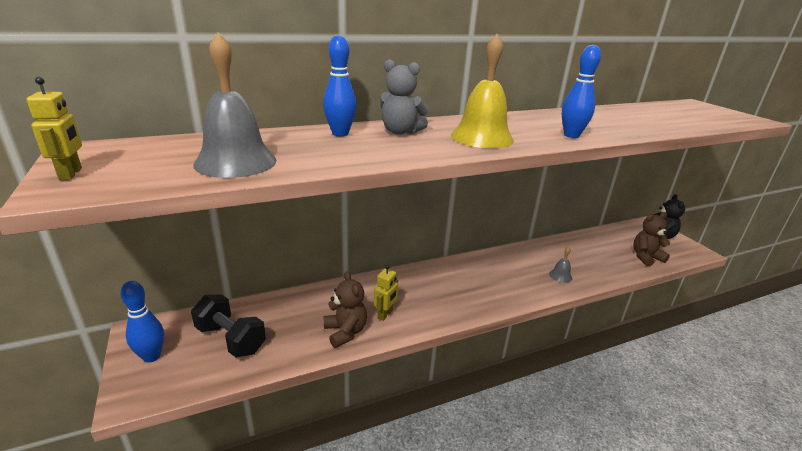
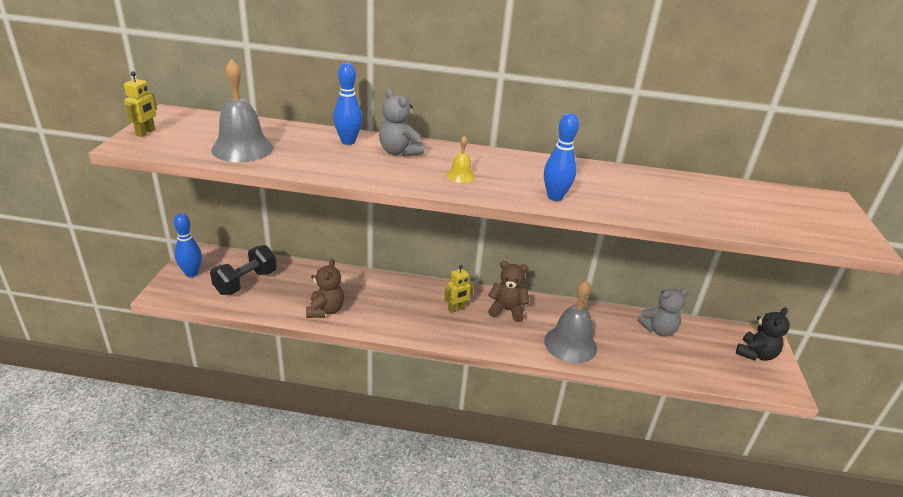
camera: 30 degrees right, 5 degrees up
black dumbbell [191,295,266,358] -> black dumbbell turned 60 degrees clockwise [210,245,277,295]
yellow robot [374,264,398,321] -> yellow robot moved to [444,265,474,313]
yellow bell [451,34,514,148] -> yellow bell [446,136,475,183], size x0.47
grey bell [549,247,572,283] -> grey bell [544,280,597,363], size x2.11
brown teddy bear [633,212,671,266] -> brown teddy bear moved to [488,261,529,322]
none -> grey teddy bear [637,288,689,337]

